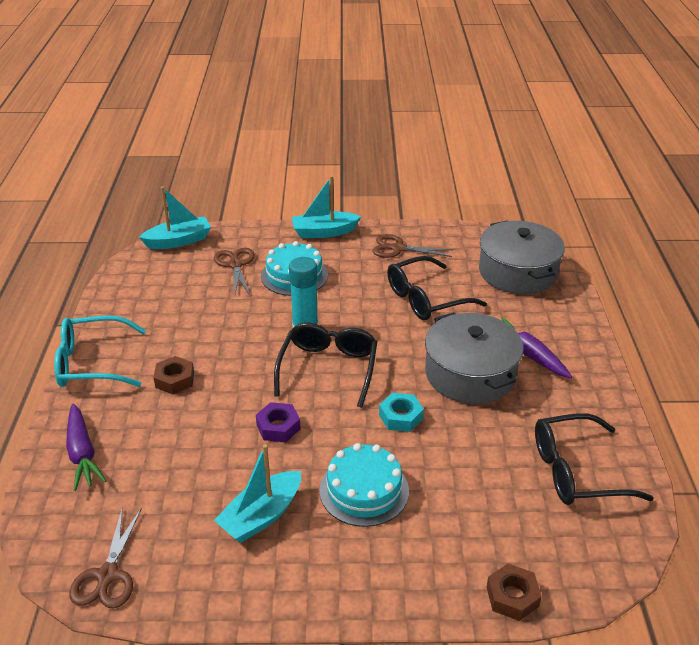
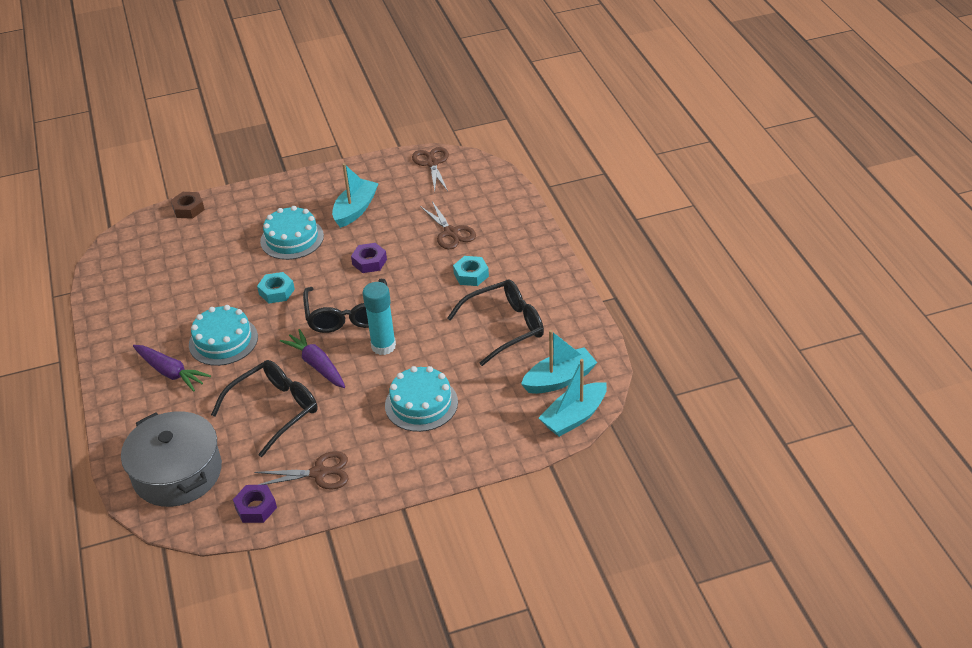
camera: 165 degrees right, 5 degrees up
turquoise glasses [54,315,146,387] -> none
purple carrot [66,403,107,491] -> purple carrot moved to [280,329,345,388]
brown nut [153,356,194,394] -> turquoise nut [453,256,489,286]
brown scissors [214,248,255,295] -> brown scissors moved to [420,201,476,249]
turquoise boat [291,176,361,238] -> turquoise boat moved to [521,330,597,394]
grey pot [425,312,523,404] -> turquoise cake [189,305,258,366]
black glasses [535,413,654,505] -> black glasses moved to [447,279,544,366]
none -> purple nut [233,485,277,523]

